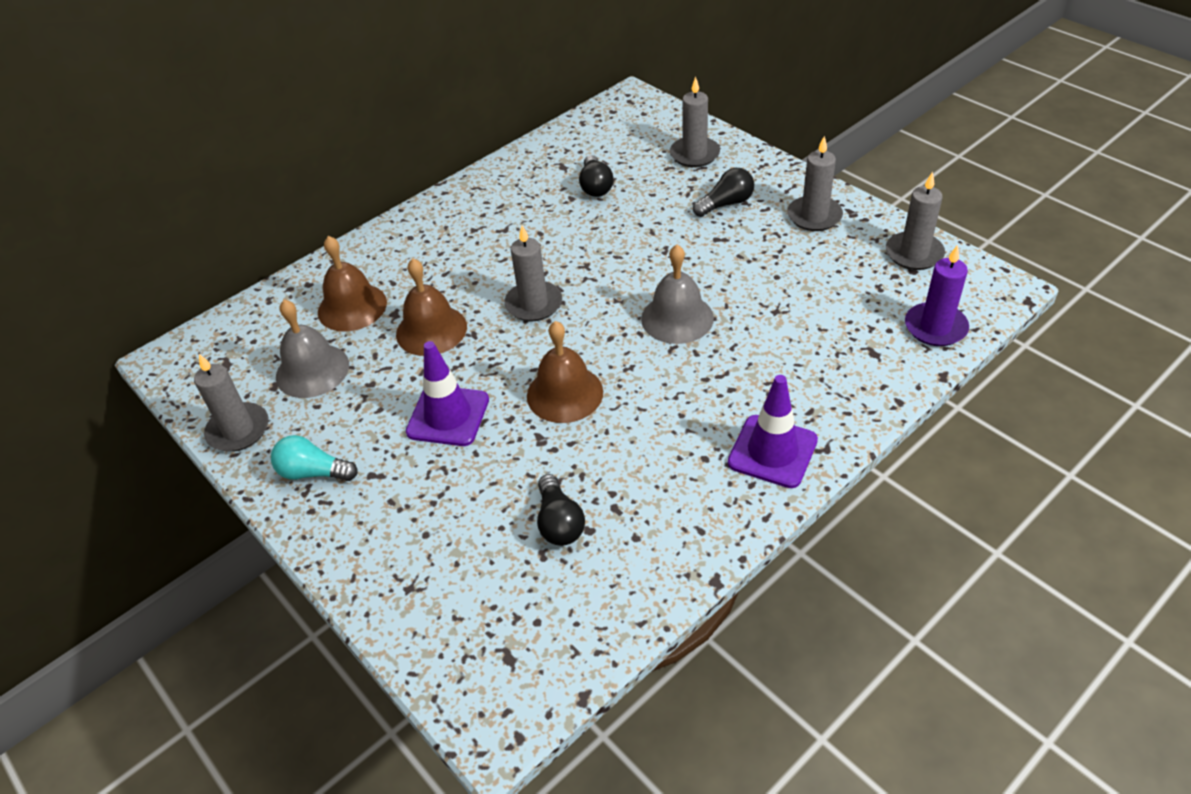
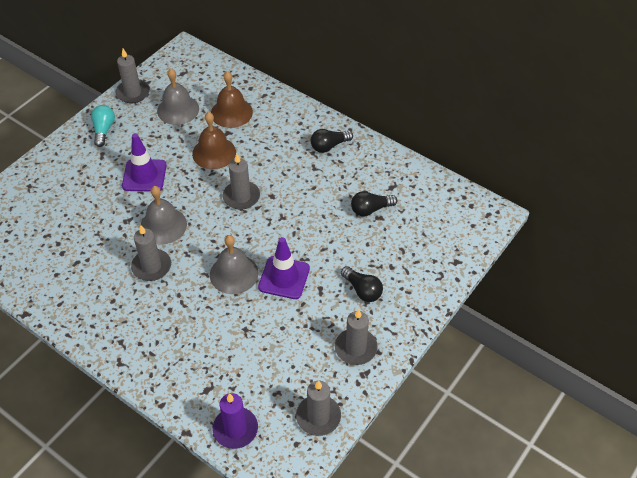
camera: 75 degrees right, 5 degrees up
brown bell [527,321,603,423] -> grey bell [141,186,187,244]
black light bulb [537,474,585,546] -> black light bulb moved to [311,129,353,153]
grey candle [670,76,720,167] -> grey candle moved to [131,225,171,281]
purple traffic cone [728,375,818,488] -> purple traffic cone moved to [258,237,310,299]

